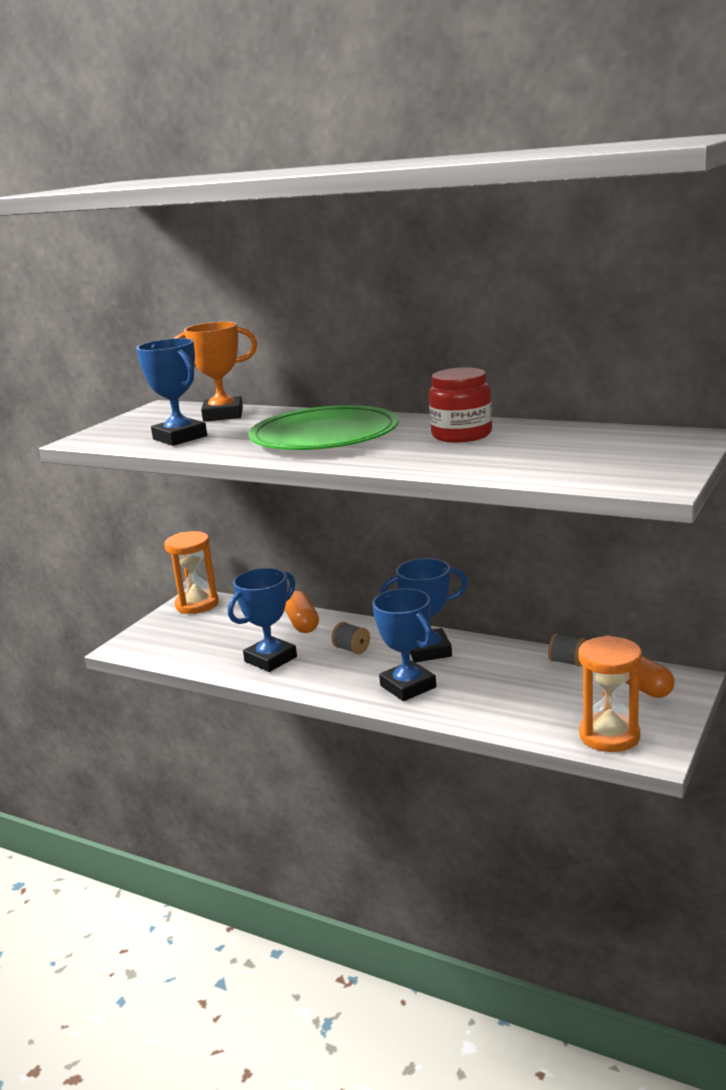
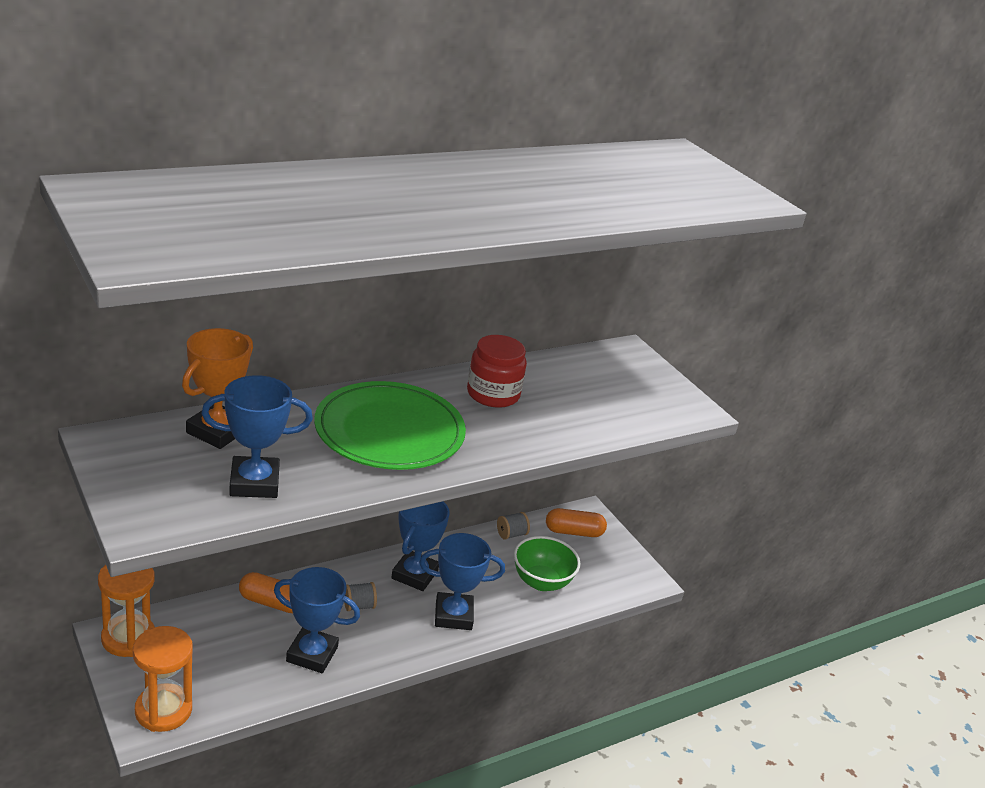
camera: 65 degrees left, 10 degrees up
blue trophy [228,568,297,672] -> blue trophy turned 60 degrees counterclockwise [274,567,360,673]
orange hourglass [578,635,642,752] -> orange hourglass moved to [133,626,193,732]
none -> green bowl [514,536,580,591]

